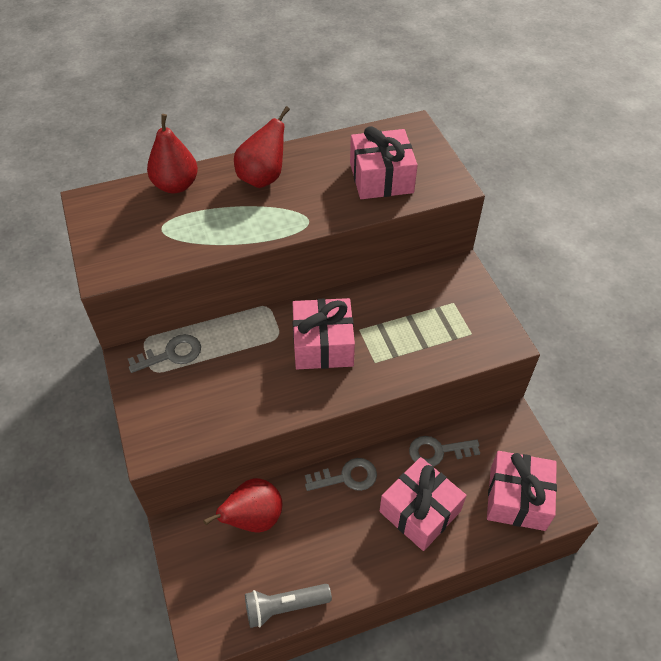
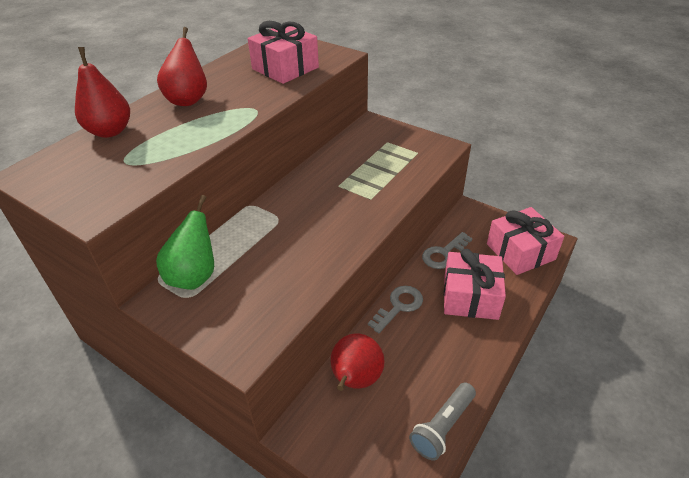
camera: 35 degrees left, 10 degrees down
grey key [128,334,201,373] -> green pear [156,195,214,290]
pink gift [292,298,355,369] -> none

